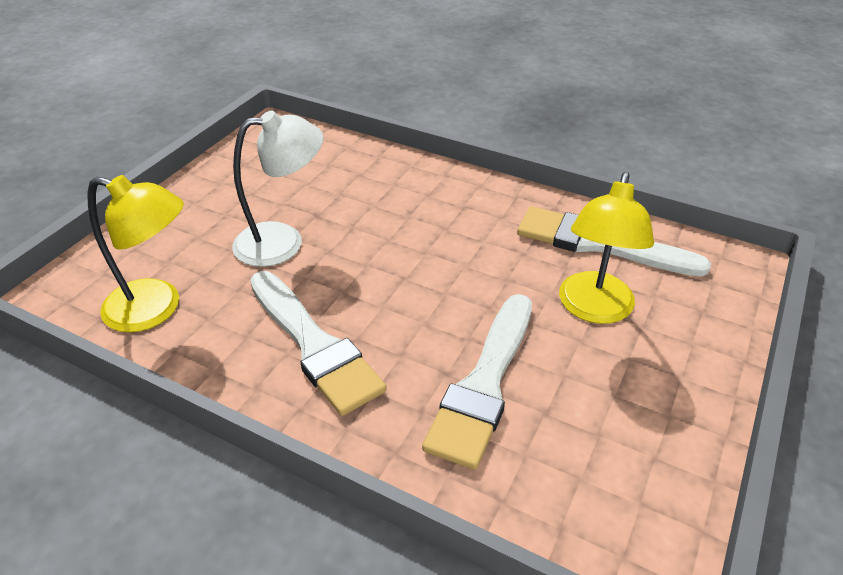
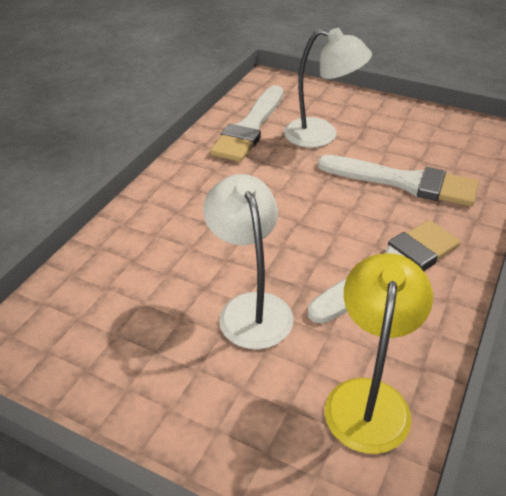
camera: 90 degrees left, 0 degrees up
yellow lamp [559,172,654,324] -> white lamp [284,28,372,148]

